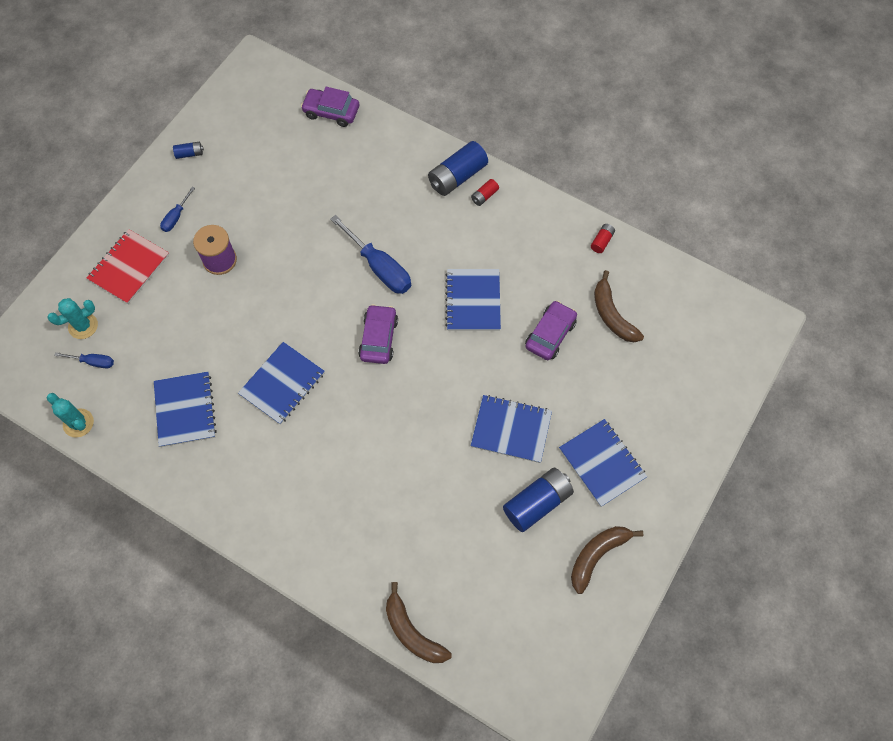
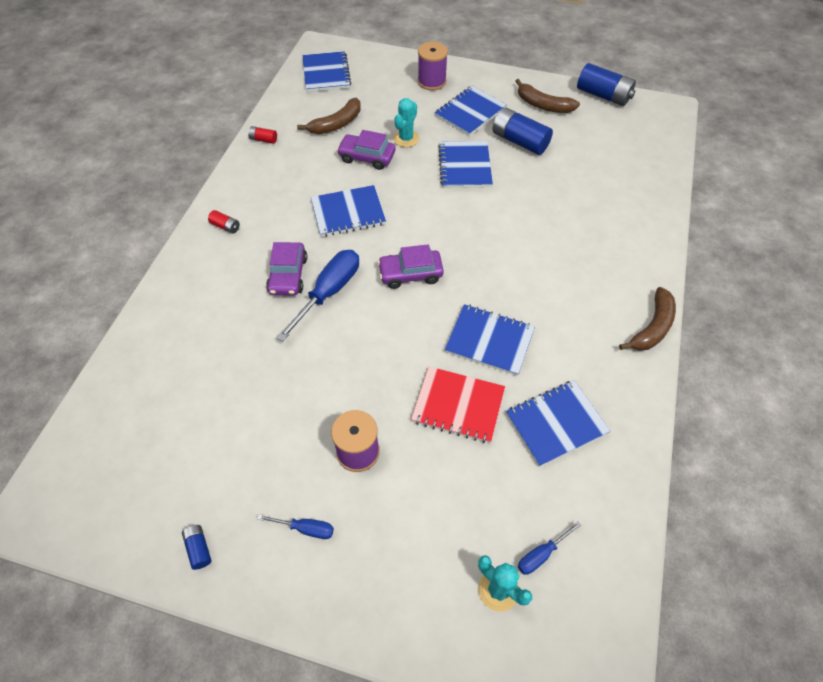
camera: 105 degrees left, 10 degrees down
turquoise cactus [47,393,94,438] -> turquoise cactus moved to [393,98,419,147]
blue screwdriver [54,352,114,368] -> blue screwdriver turned 120 degrees counterclockwise [518,522,581,575]
red notebook [86,229,169,304] -> red notebook moved to [411,366,505,443]
purple car [301,87,359,127] -> purple car moved to [266,242,307,296]
brown banana [386,582,452,663] -> brown banana moved to [619,287,676,351]
blue battery [428,141,488,196] -> blue battery moved to [577,63,636,106]
none -> blue notebook [303,51,351,92]
none -> purple spool [418,42,448,91]

